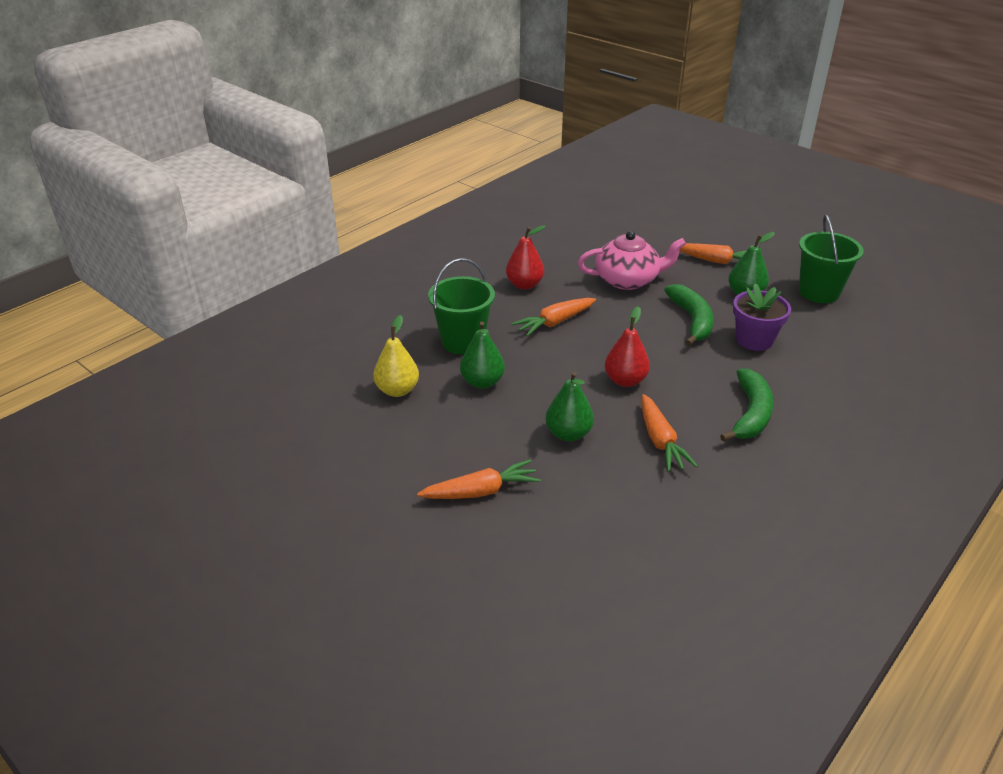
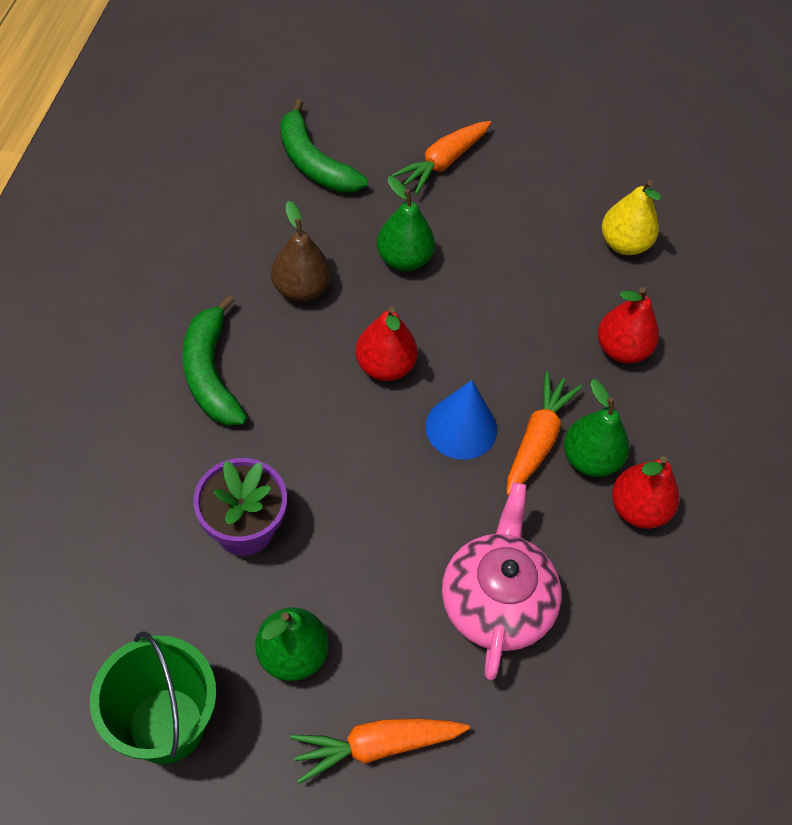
camera: 145 degrees right, 20 degrees up
green bucket [428,258,495,354] -> red pear [598,287,659,364]
green pear [460,322,505,389] -> green pear moved to [564,379,629,477]
pink teapot [578,231,686,290] -> pink teapot turned 135 degrees clockwise [442,483,562,680]
orange carrot [641,394,698,472] -> brown pear [271,201,331,302]
green banana [664,284,714,346] -> green banana moved to [280,99,368,193]
none -> blue cone [425,380,497,460]

